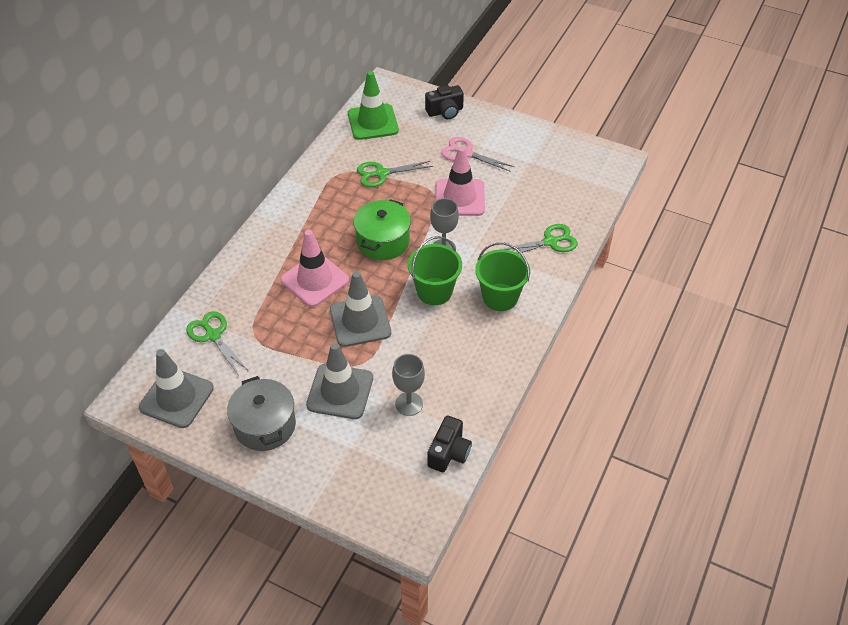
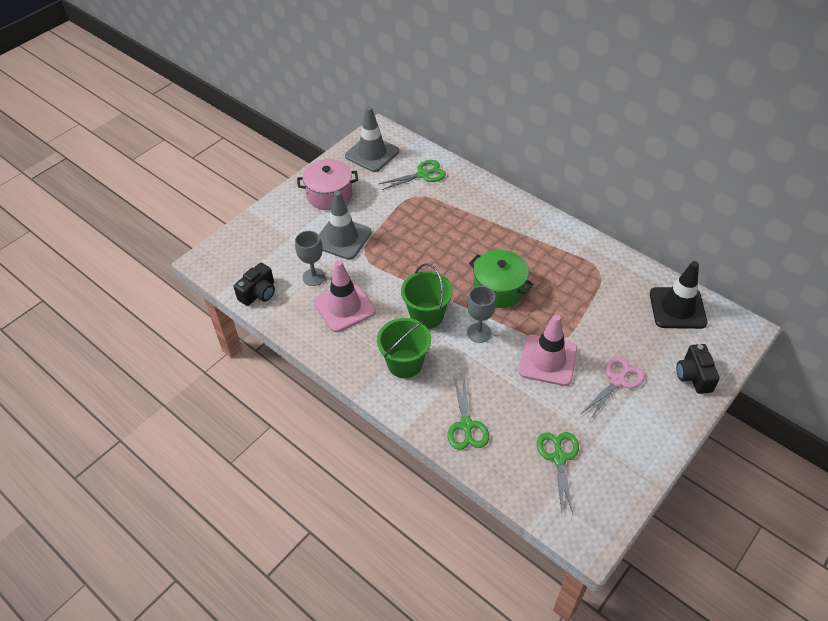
camera: 105 degrees right, 0 degrees up
grey pot [227,376,296,451] -> pink pot [297,159,358,210]
pink traffic cone [281,230,349,307] -> pink traffic cone moved to [313,260,376,332]
grey traffic cone [330,271,391,347] -> none
green traffic cone [348,71,399,140] -> black traffic cone [650,261,707,329]
green scissors [357,161,433,187] -> green scissors moved to [537,432,579,516]
black camera [427,415,472,472] -> black camera turned 90 degrees counterclockwise [234,263,275,306]

